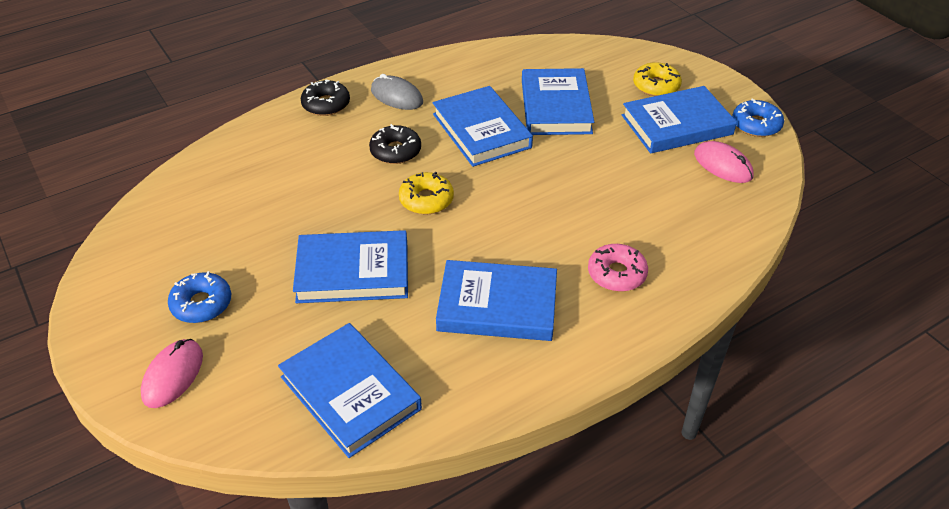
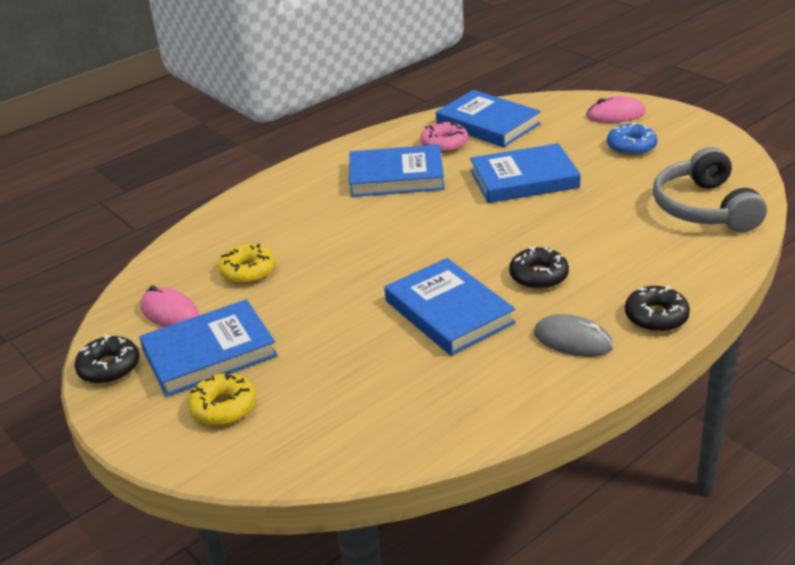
camera: 175 degrees right, 10 degrees down
pink mouse [141,339,203,408] -> pink mouse turned 75 degrees clockwise [586,96,646,123]
yellow donut [399,172,454,215] -> yellow donut moved to [218,244,275,284]
blue book [522,68,594,135] -> none
pink donut [588,244,648,292] -> pink donut moved to [420,121,468,153]
blue donut [732,98,784,137] -> black donut [75,334,139,384]
none -> grey headphones [653,147,767,232]

